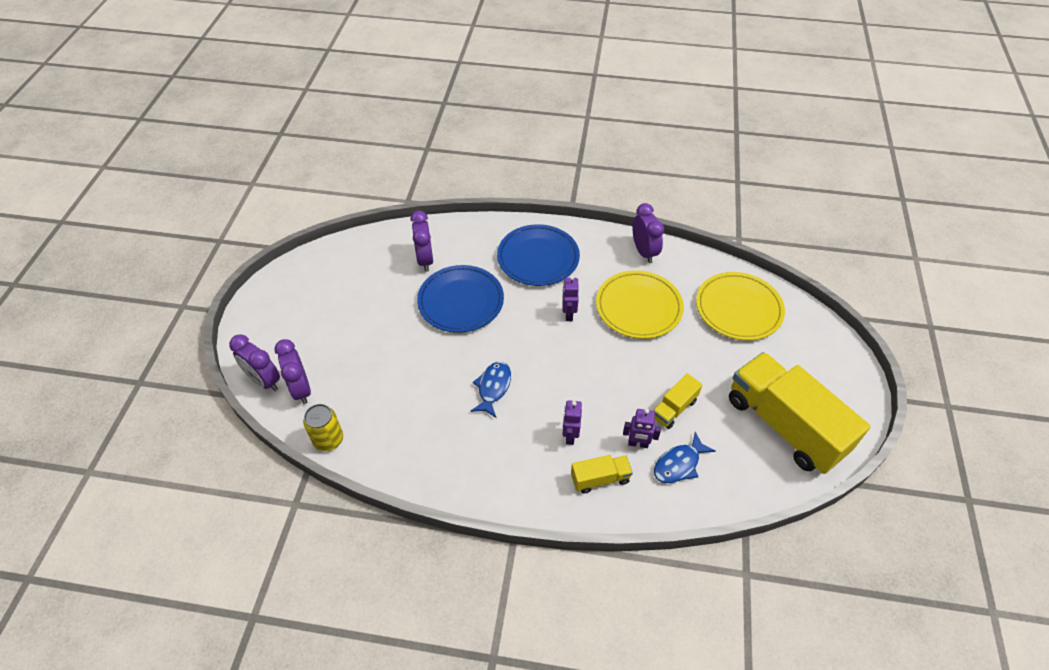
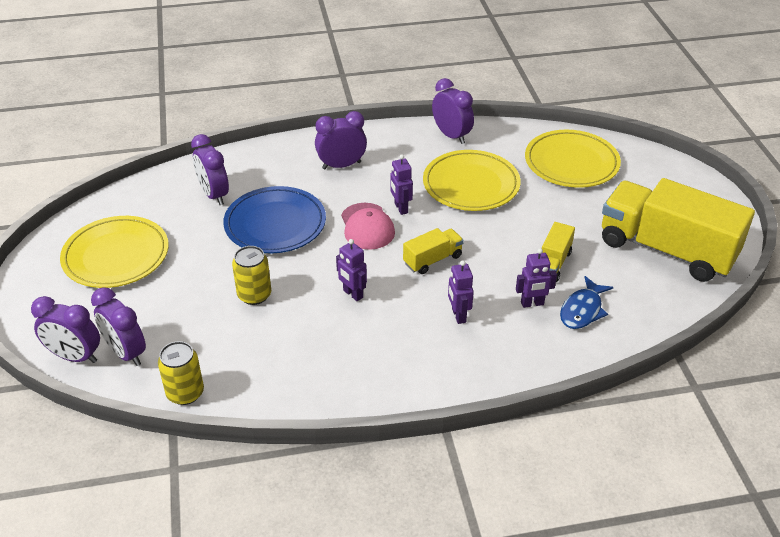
camera: 20 degrees left, 10 degrees down
blue fish [470,361,511,418] -> purple robot [336,239,367,301]
blue plate [497,224,580,286] -> purple clock [315,111,367,169]
yellow truck [571,455,633,494] -> yellow truck moved to [403,228,464,274]
none -> yellow plate [60,216,169,288]
none -> yellow can [232,246,271,305]
none -> pink cap [341,203,395,250]

